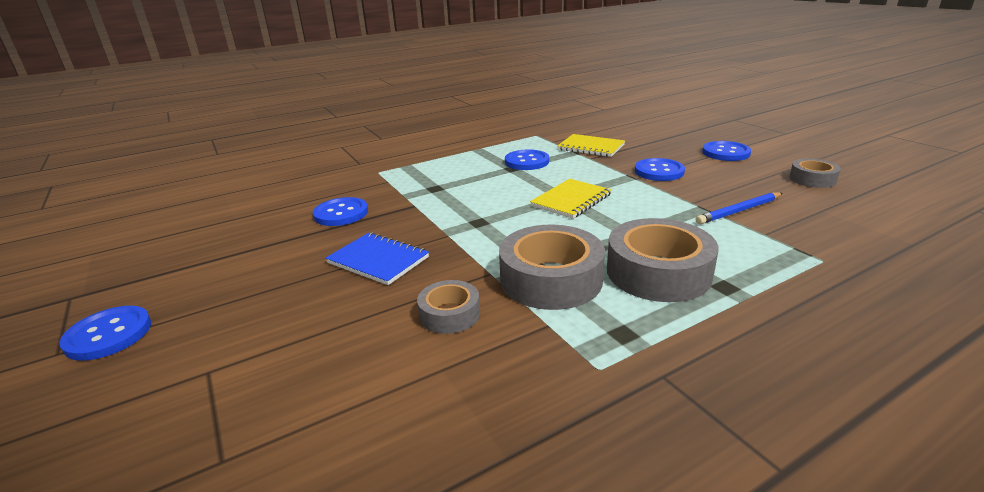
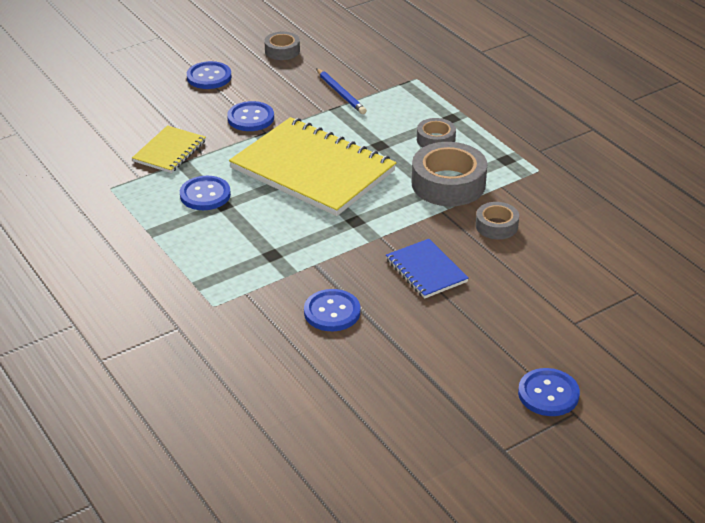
camera: 95 degrees left, 10 degrees up
blue notebook [325,232,429,285] -> blue notebook turned 60 degrees counterclockwise [386,239,469,299]
yellow notebook [530,179,612,219] -> yellow notebook [229,117,396,216], size x2.07
grey tape [607,218,719,302] -> grey tape [417,118,456,148], size x0.55

